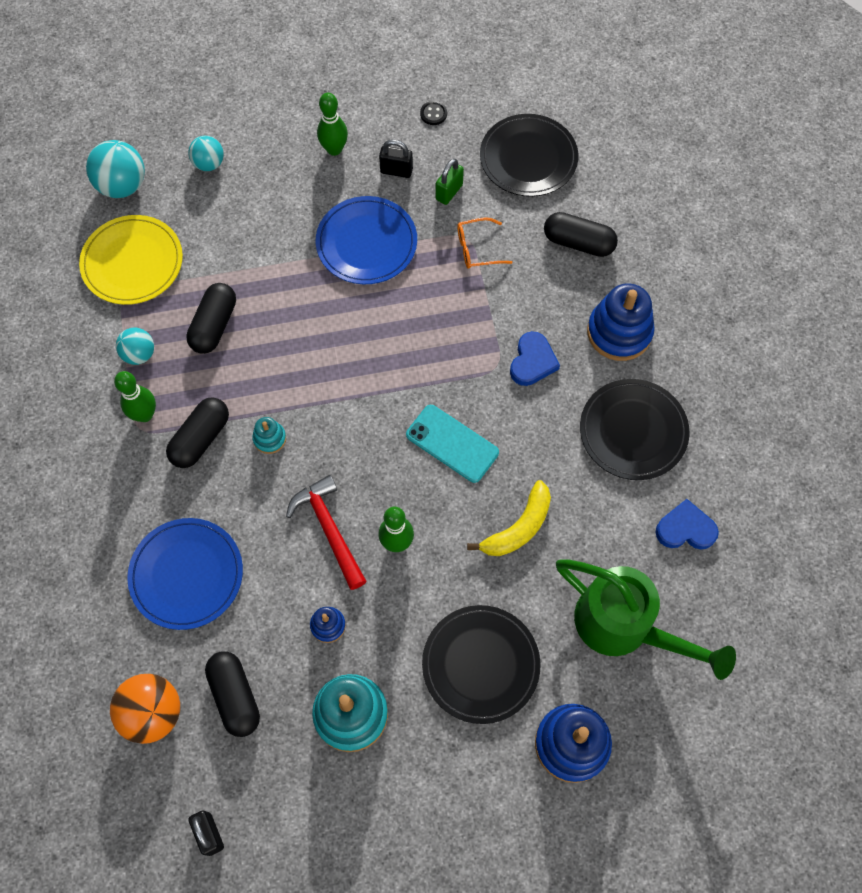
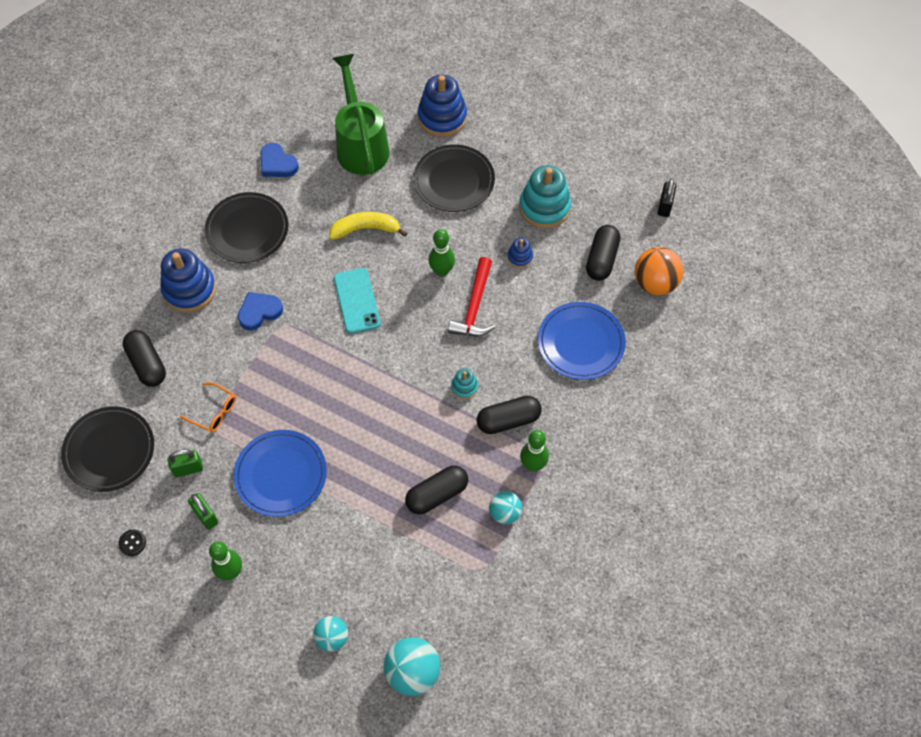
camera: 140 degrees left, 5 degrees down
yellow plate [79,215,183,305] -> none
black padlock [379,139,413,178] -> green padlock [188,493,218,530]

